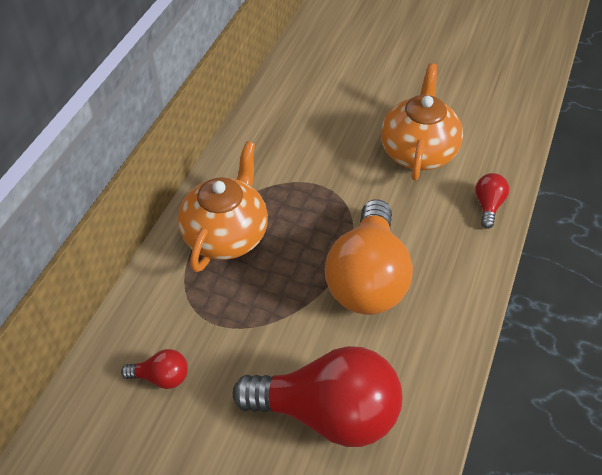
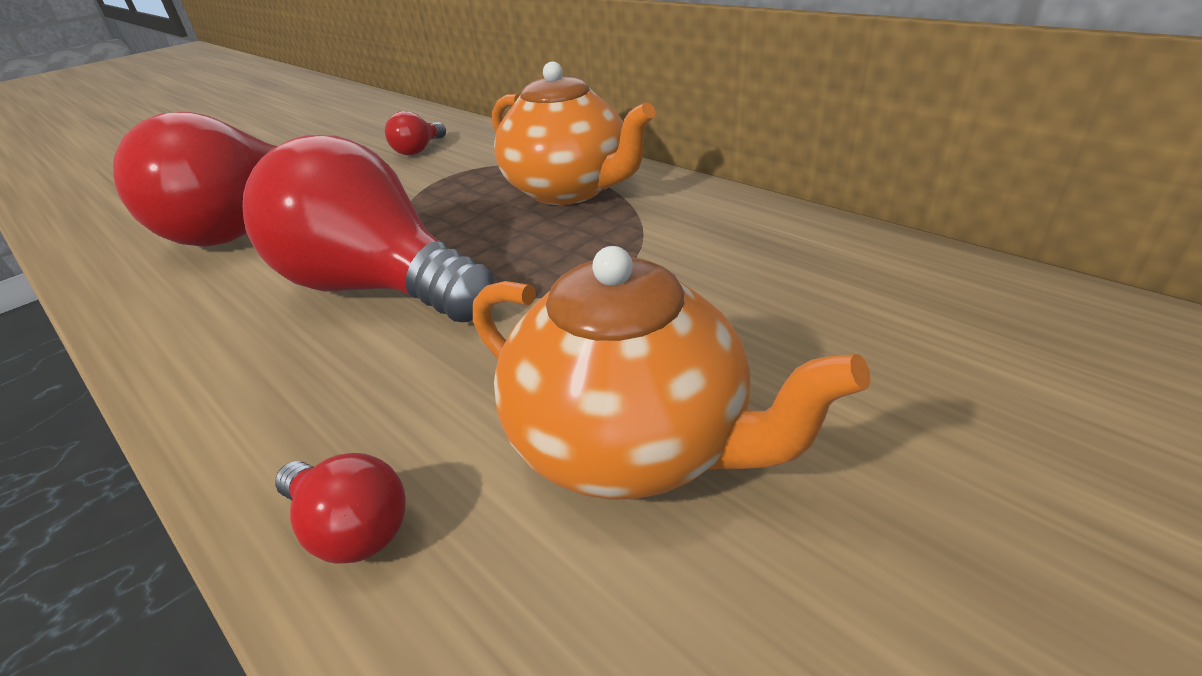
camera: 115 degrees right, 15 degrees down
orange light bulb [325,199,413,315] -> red light bulb [243,135,494,322]

